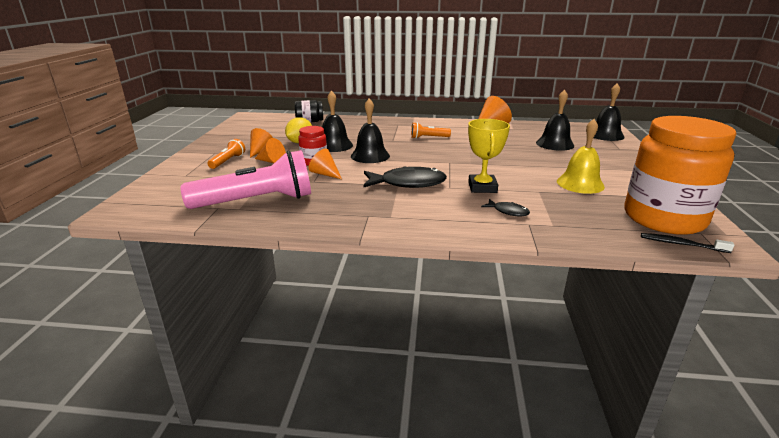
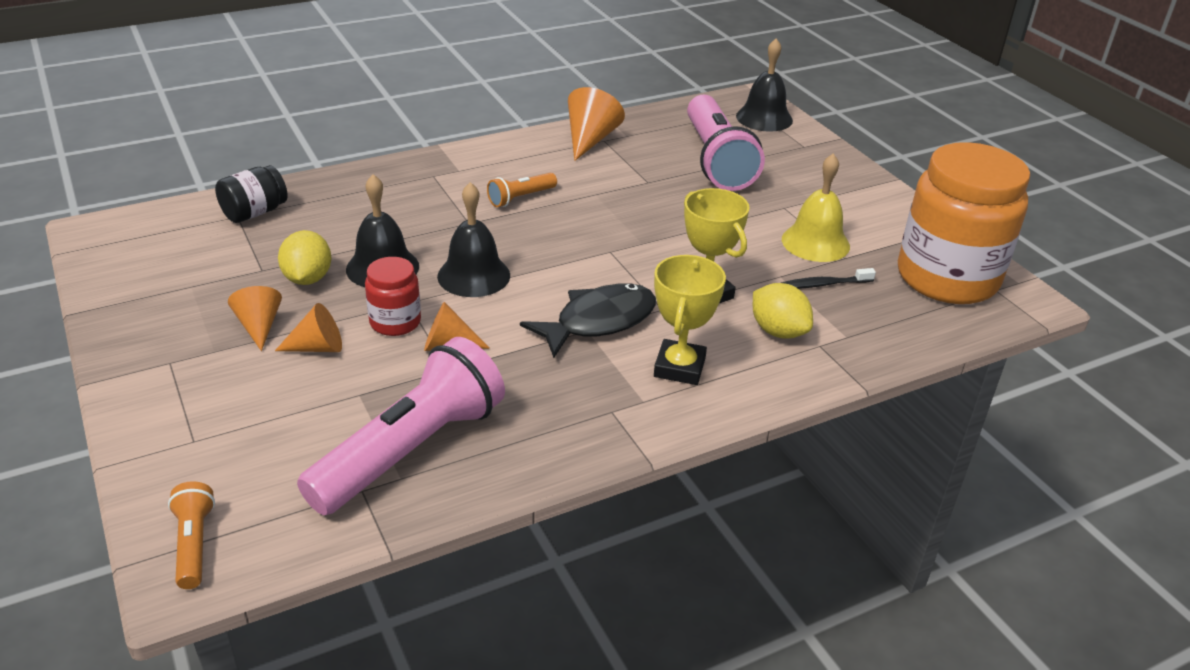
camera: 35 degrees left, 10 degrees up
orange flashlight [207,139,245,169] -> orange flashlight moved to [168,481,215,589]
black fish [481,199,530,216] -> yellow lemon [753,283,813,339]
black bell [536,90,574,151] -> pink flashlight [687,94,765,191]
black toothbrush [641,233,734,253] -> black toothbrush moved to [781,268,876,289]
none -> yellow trophy [654,255,726,385]

